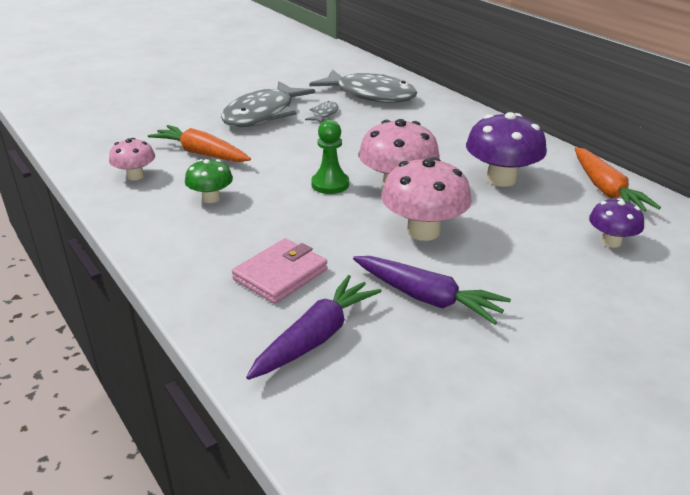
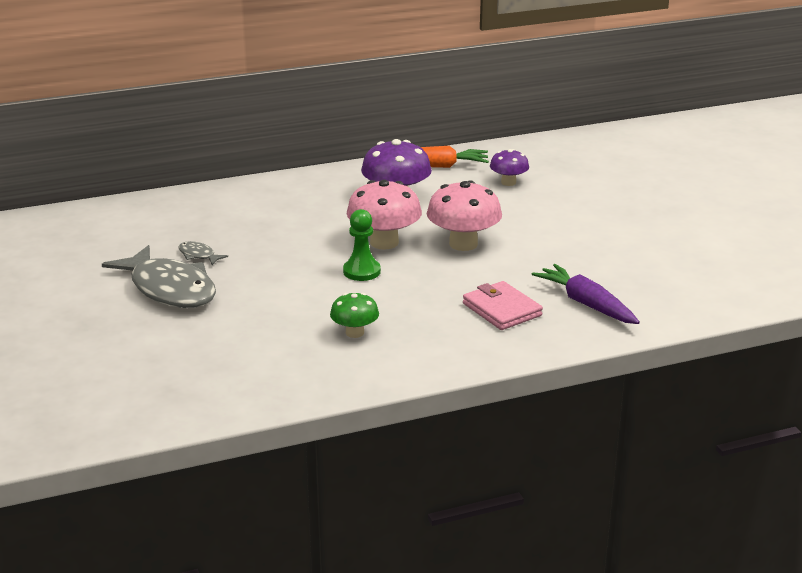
camera: 75 degrees left, 5 degrees down
pink mushroom [109,138,155,180] -> none
orange carrot [148,125,251,162] -> none
grey fish [309,69,417,103] -> none
purple carrot [353,256,511,324] -> none

